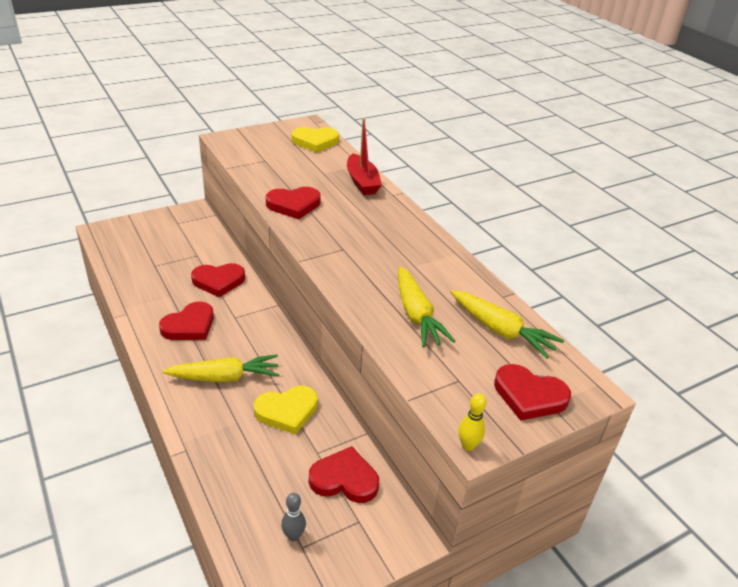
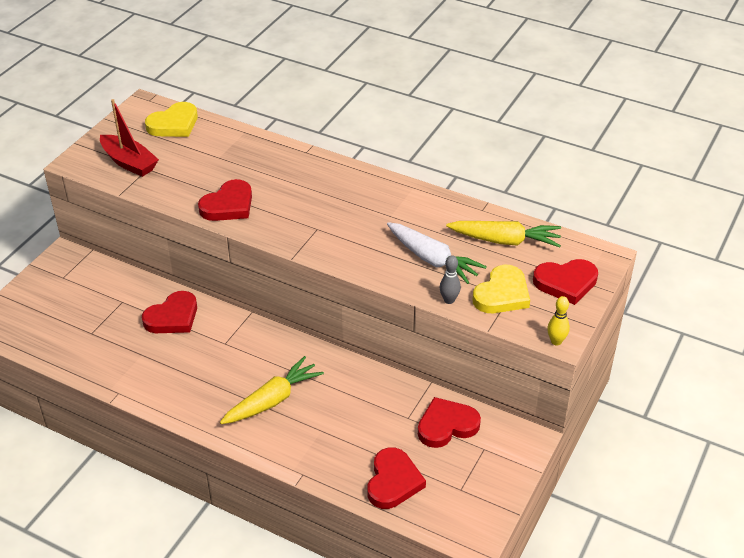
camera: 30 degrees left, 5 degrees up
red heart [159,301,214,340] -> red heart moved to [367,447,426,509]
yellow heart [254,385,318,435] -> yellow heart moved to [473,264,530,313]
grey bowling pin [281,493,306,541] -> grey bowling pin moved to [440,255,461,304]
red boat [347,118,382,195] -> red boat moved to [100,99,159,177]
yellow carrot [398,266,455,348] -> white carrot [387,222,487,284]

